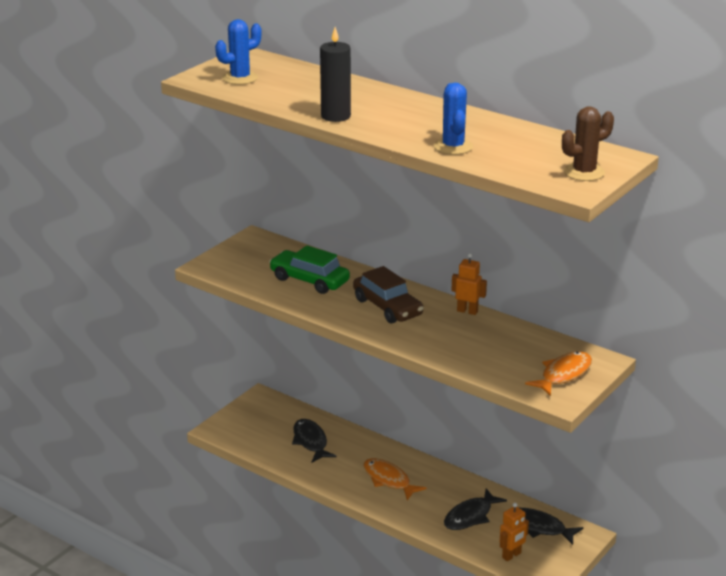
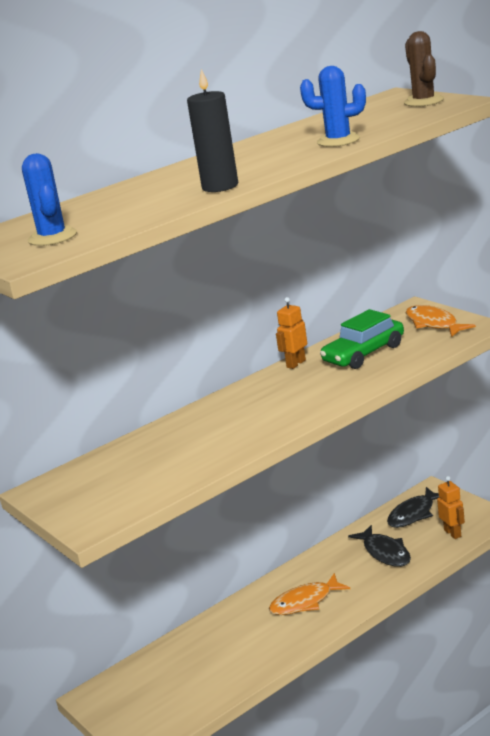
camera: 70 degrees left, 5 degrees down
green car [269,245,350,294] -> green car moved to [320,309,404,369]
black fish [292,419,337,462] -> none
brown car [353,266,424,323] -> none

